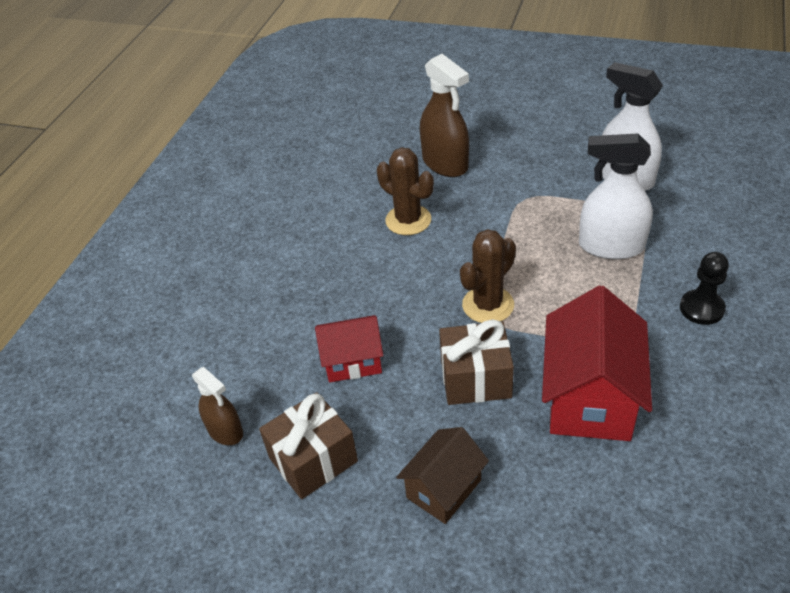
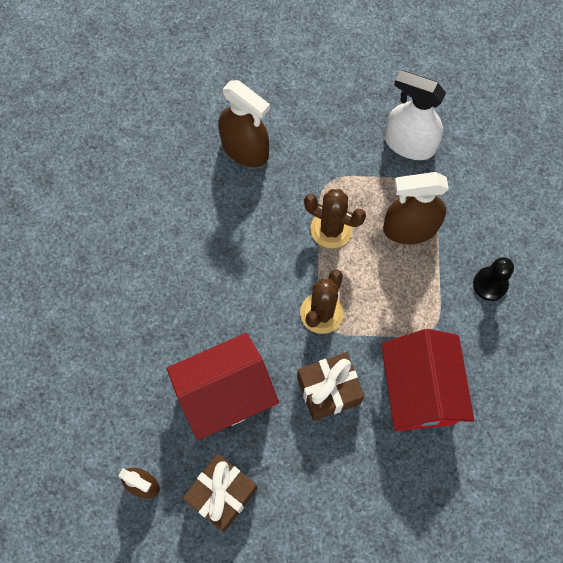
camera: 20 degrees left, 25 degrees up
red house [315,315,383,382] -> red house [167,333,279,440], size x1.70
brown cactus [377,147,434,235] -> brown cactus moved to [304,189,366,248]
brown house [396,427,489,524] -> none
white spray bottle [579,133,653,259] -> brown spray bottle [383,172,449,244]

